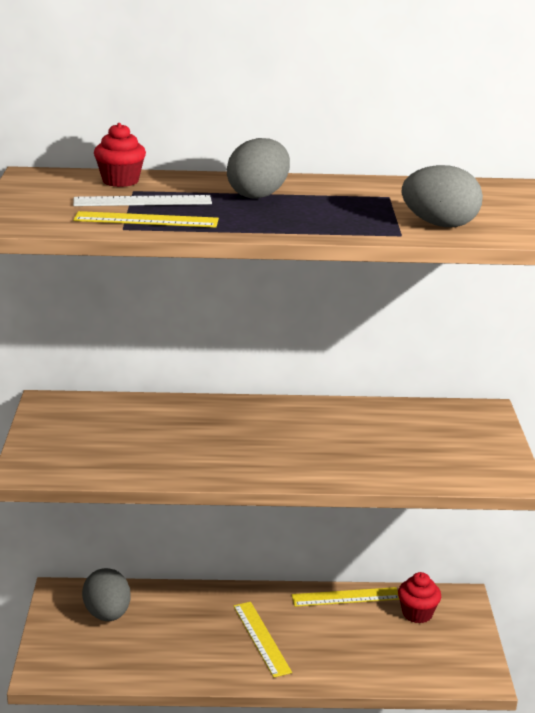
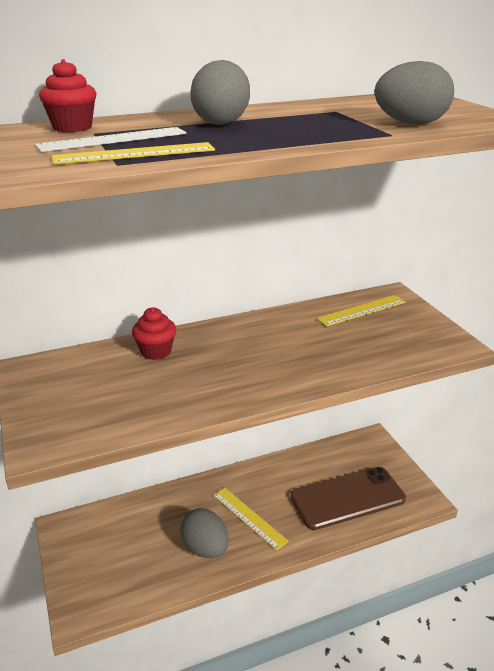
camera: 20 degrees left, 5 degrees up
grey egg [82,568,130,621] -> grey egg moved to [180,508,229,558]
yellow ruler [292,587,400,607] -> yellow ruler moved to [316,295,406,327]
red cupcake [398,572,441,623] -> red cupcake moved to [132,307,176,360]
none -> brown phone [290,467,406,530]

